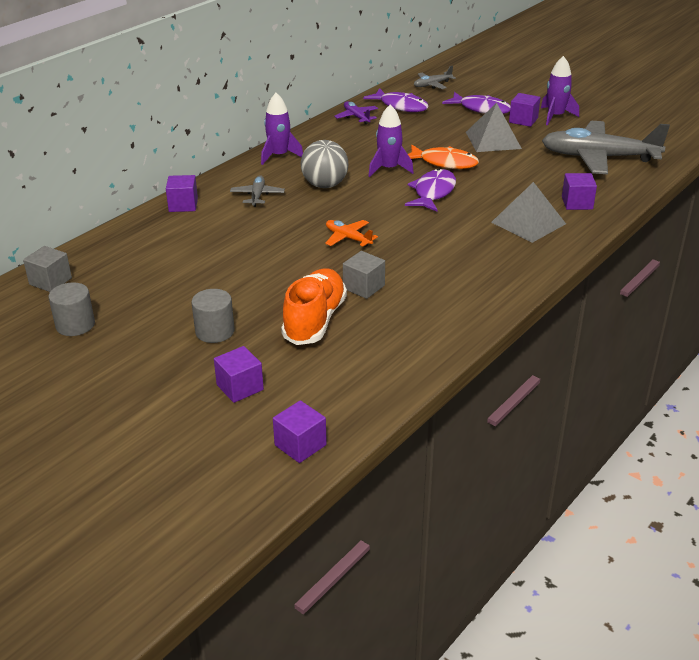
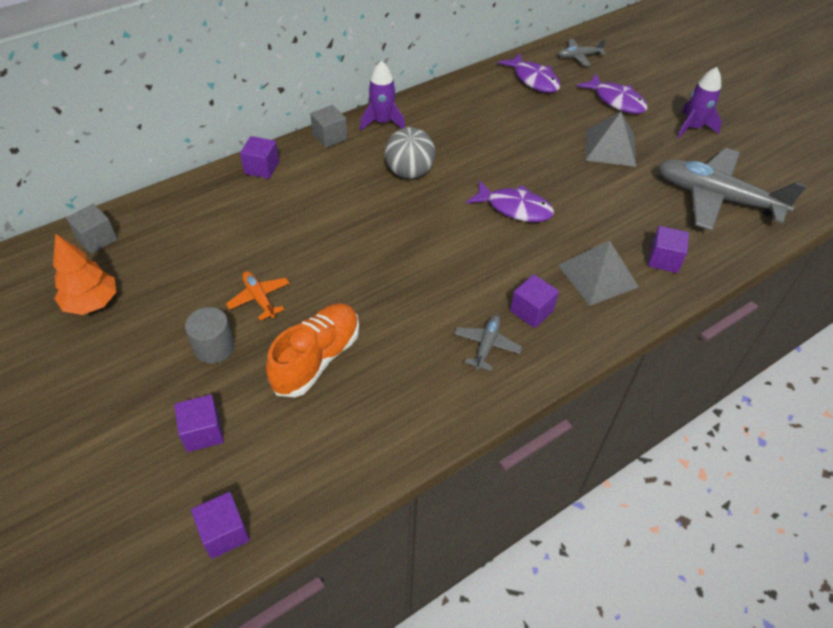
camera: 15 degrees right, 15 degrees up
grey cylinder [48,282,95,336] -> orange tree [53,233,116,315]
grey plane [230,175,285,207] -> grey plane moved to [454,315,522,371]
orange plane [325,220,378,247] -> orange plane moved to [226,271,290,320]
purple plane [334,101,378,124] -> none
grey cube [343,251,385,299] -> grey cube moved to [310,105,348,148]
purple rocket [369,104,414,177] -> none
purple fish [405,169,456,212] -> purple fish turned 75 degrees clockwise [466,180,554,222]
orange fish [408,145,479,169] -> none
purple cube [509,93,540,127] -> purple cube moved to [510,274,559,328]

